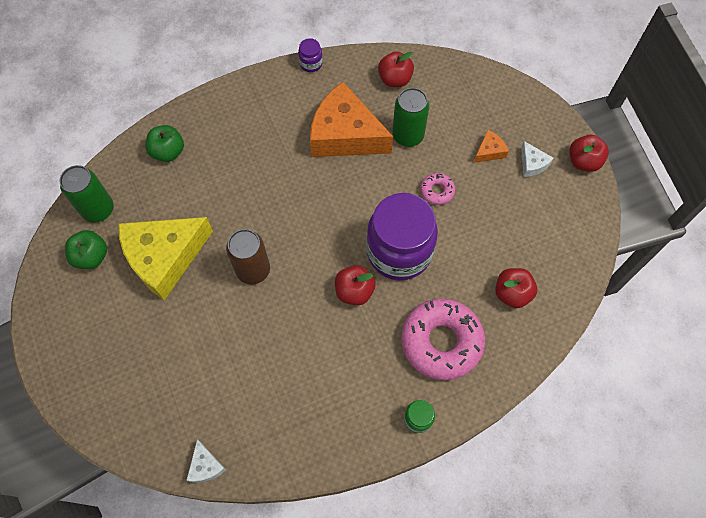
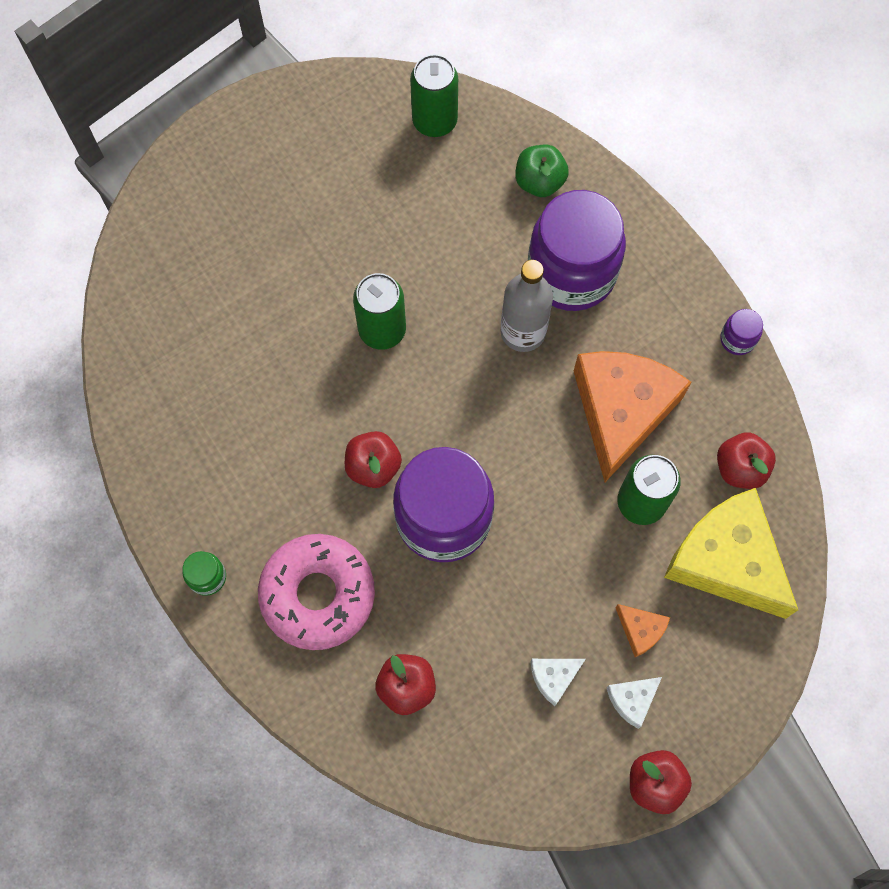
camera: 80 degrees right, 5 degrees up
green apple [65,230,107,269] -> none
yellow cheese [118,217,213,300] -> yellow cheese moved to [664,488,798,619]
white cheese [186,439,226,483] -> white cheese moved to [531,659,586,706]
brown can [226,229,270,285] -> green can [353,273,406,350]
pink donut [420,173,455,205] -> none
none -> grey bottle [500,260,553,352]
none -> purple jar [528,190,626,311]

